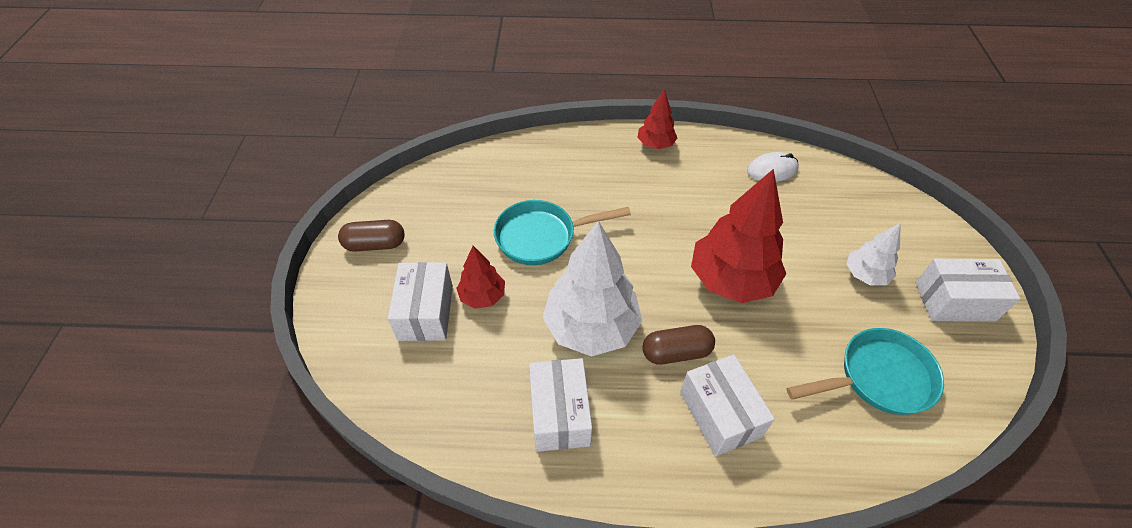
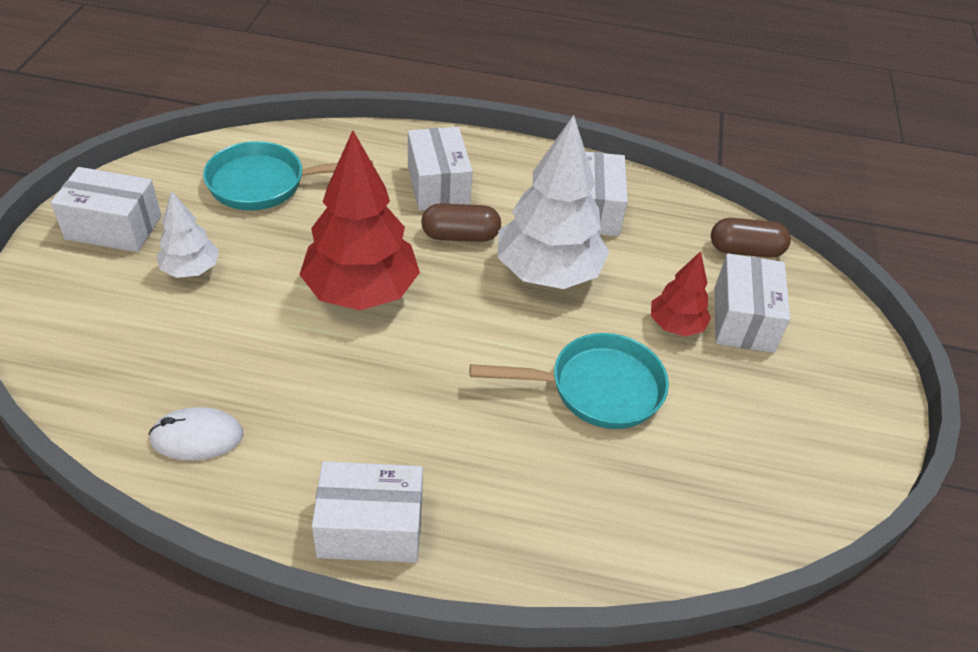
camera: 175 degrees left, 5 degrees down
brown capsule [338,220,405,252] -> brown capsule moved to [711,218,791,258]
red tree [637,89,677,149] -> white box [312,461,423,562]

